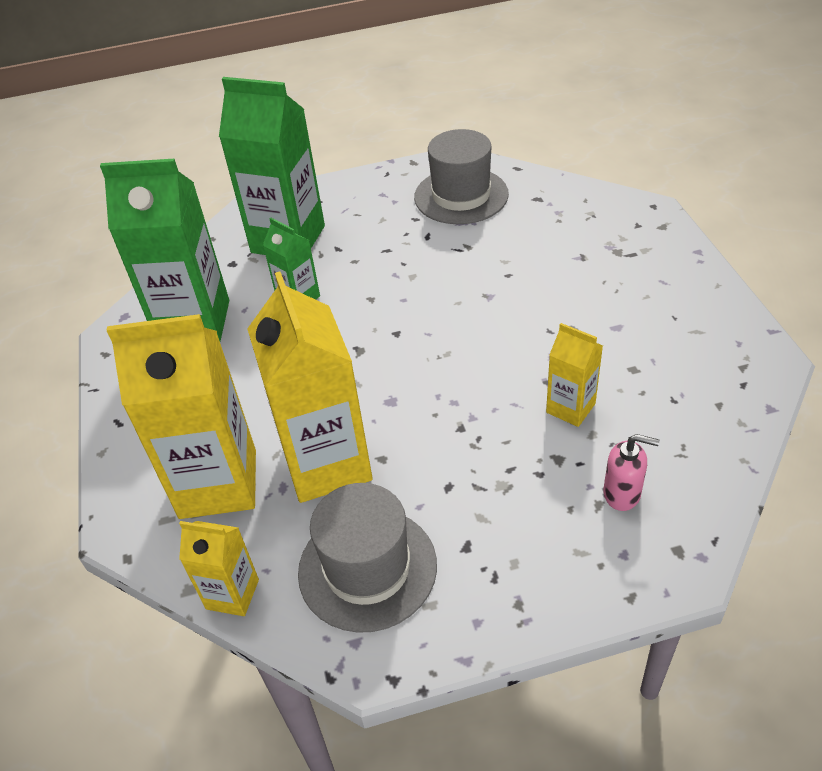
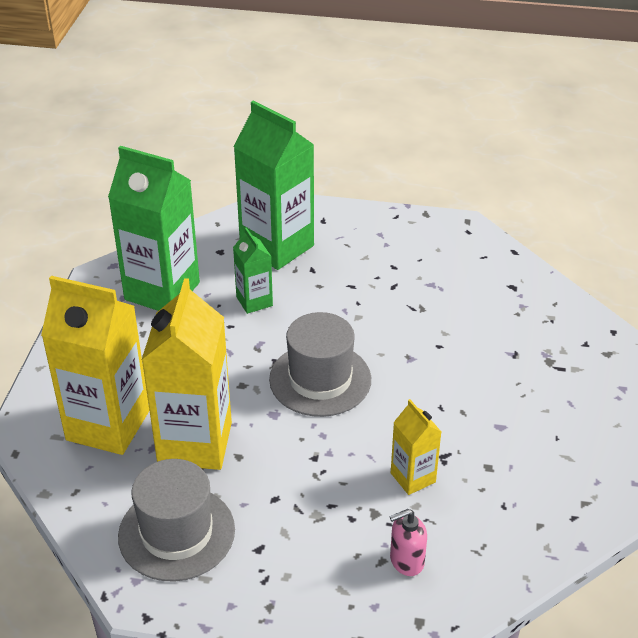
camera: 20 degrees right, 5 degrees down
yellow carton [179,521,259,616] -> none
grey hat [414,129,509,224] -> grey hat moved to [269,312,371,417]
pink soap dispenser [603,434,659,511] -> pink soap dispenser turned 120 degrees clockwise [390,509,427,576]

